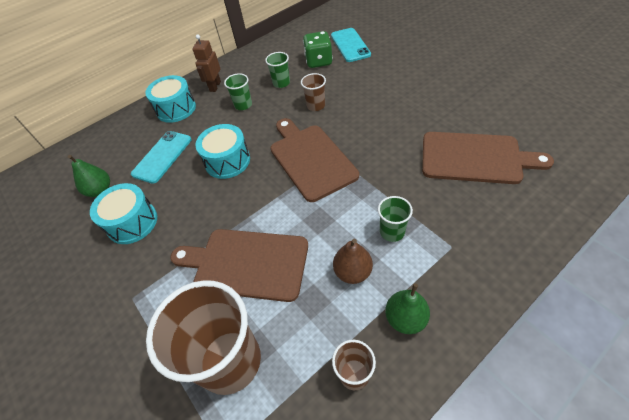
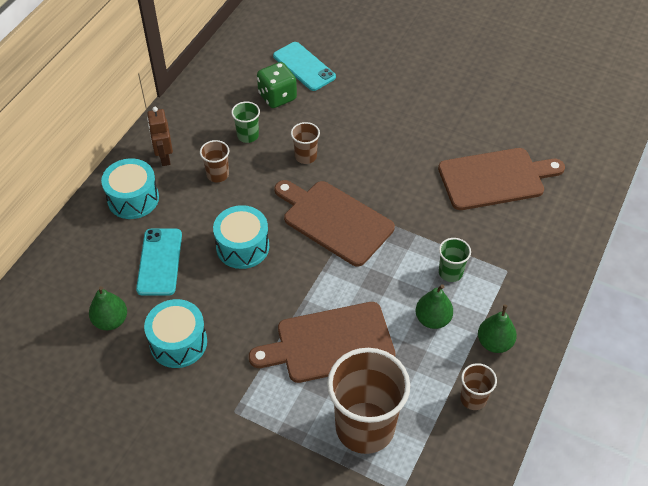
camera: 30 degrees left, 0 degrees up
green cup [224,73,252,110] -> brown cup [200,140,229,182]
brown pear [333,238,373,284] -> green pear [416,284,453,329]

